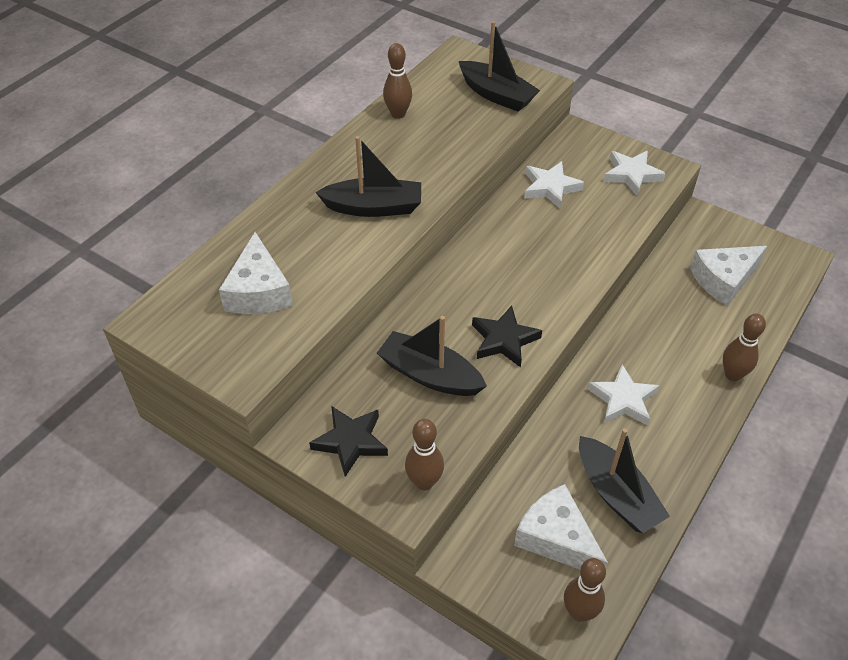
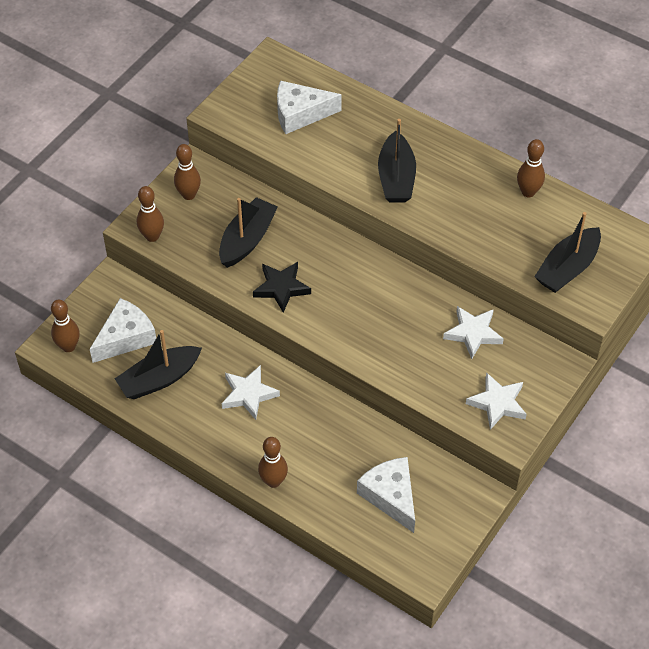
camera: 90 degrees right, 5 degrees up
black star [309,406,388,477] -> brown bowling pin [174,144,201,200]

